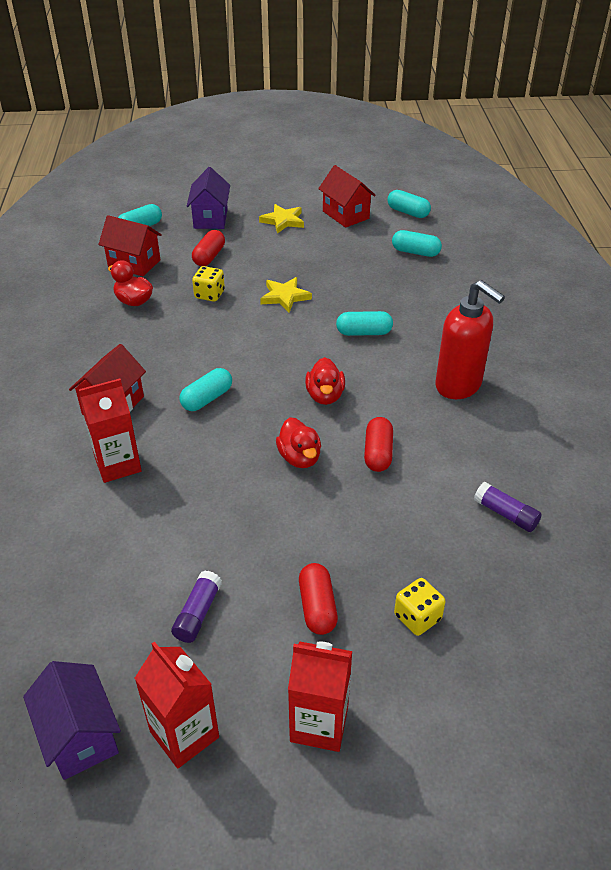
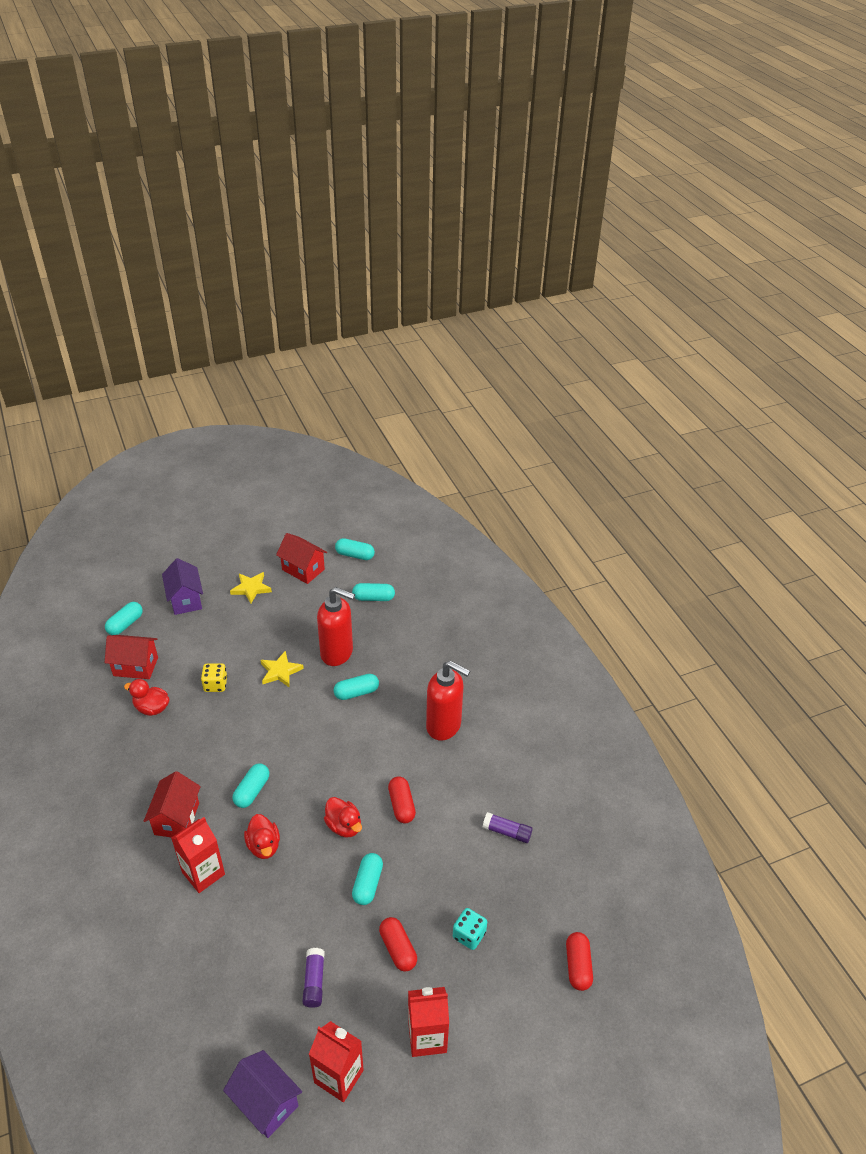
camera: 20 degrees left, 0 degrees up
red capsule [192,230,225,266] -> red capsule moved to [566,932,593,991]
red duck [305,357,345,405] -> red duck moved to [244,814,280,859]
yellow dice [394,578,446,636] -> turquoise dice [453,908,487,950]
none -> red soap dispenser [317,587,355,666]
none -> turquoise capsule [352,853,383,905]

